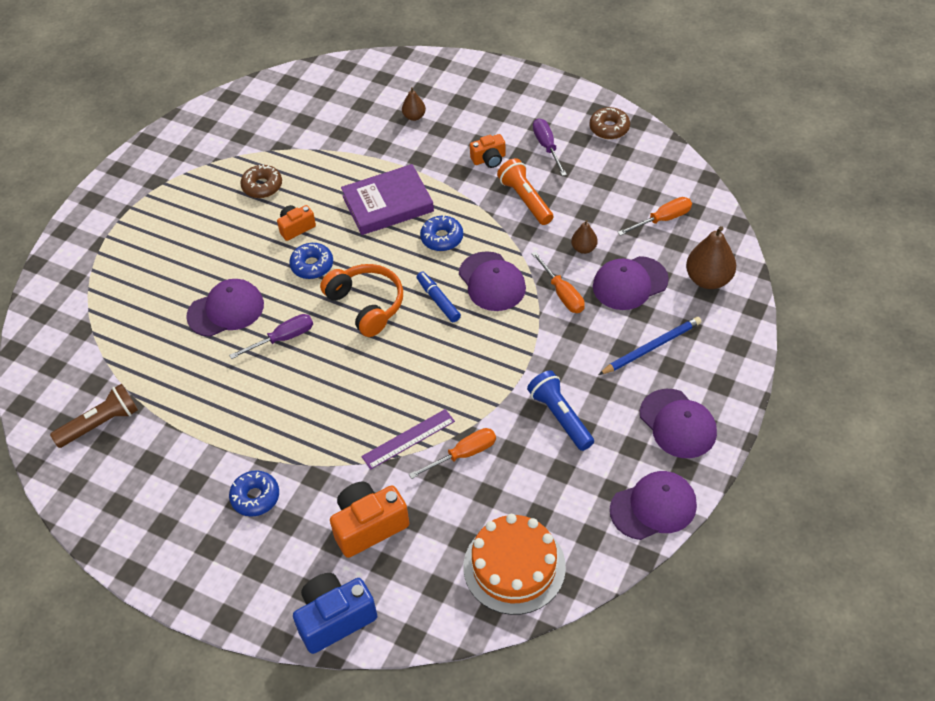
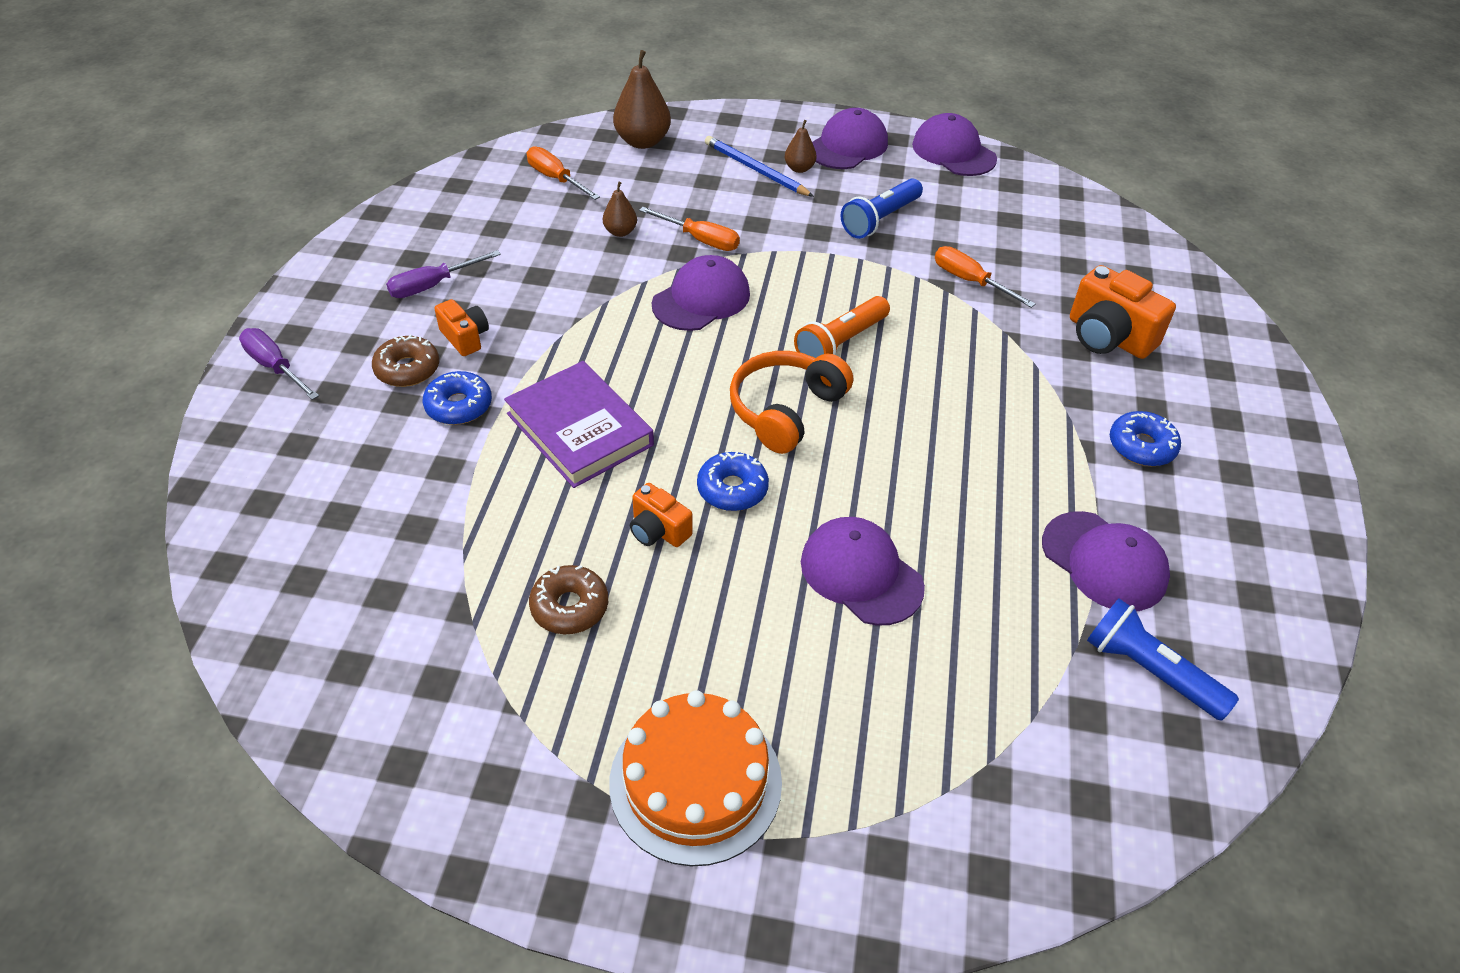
camera: 110 degrees left, 5 degrees down
brown flashlight [50,384,138,448] -> blue flashlight [1087,598,1239,721]
purple screwdriver [229,314,313,359] -> purple screwdriver moved to [239,328,319,400]
blue camera [293,573,377,654] -> none
purple ruler [361,409,455,470] -> none
brown pear [402,87,426,121] -> brown pear moved to [784,120,817,173]
blue marker [417,272,461,322] -> none
blue donut [420,215,463,251] -> blue donut moved to [423,371,492,425]
orange cake [463,514,566,615] -> orange cake moved to [609,690,782,866]
orange flashlight [497,158,553,225] -> orange flashlight moved to [794,296,890,358]
orange screwdriver [531,251,585,313] -> orange screwdriver turned 75 degrees clockwise [639,207,740,251]
brown donut [590,107,630,139] -> brown donut moved to [372,335,439,387]
purple cap [593,256,669,310] -> purple cap moved to [1042,511,1170,611]

